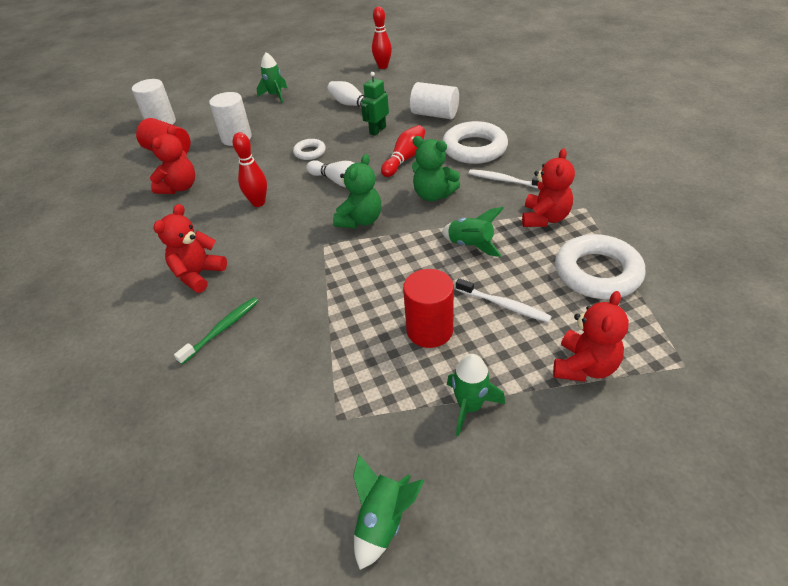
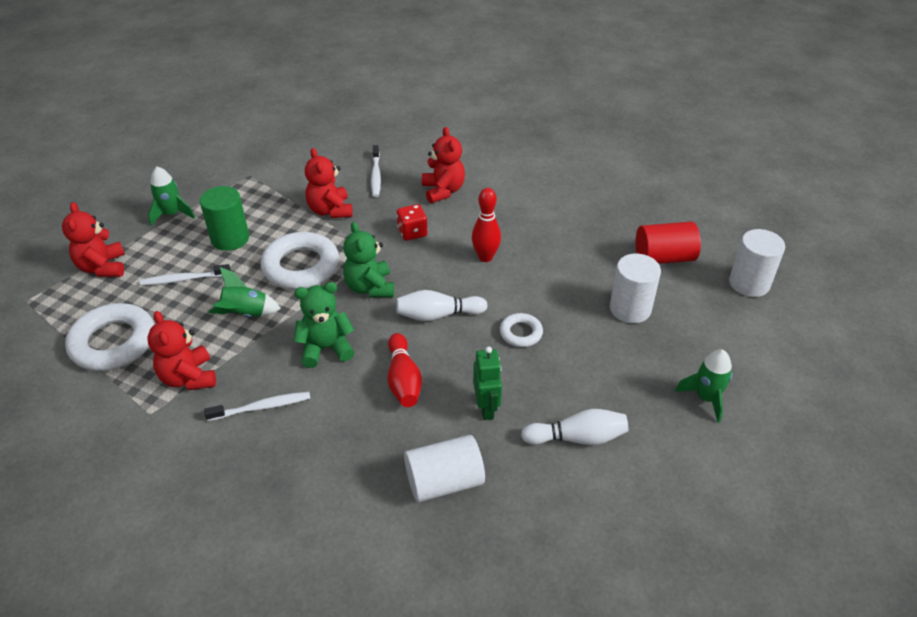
camera: 135 degrees right, 0 degrees up
red teddy bear [150,126,195,194] -> red teddy bear moved to [305,148,353,218]
green toothbrush [174,297,258,365] -> white toothbrush [371,145,381,197]
green rocket [353,455,424,570] -> none
red bowling pin [372,6,392,69] -> none
red cylinder [403,269,454,348] -> green cylinder [200,186,249,251]
white ring [442,121,508,164] -> white ring moved to [261,232,339,289]
none -> red dice [397,204,427,241]

